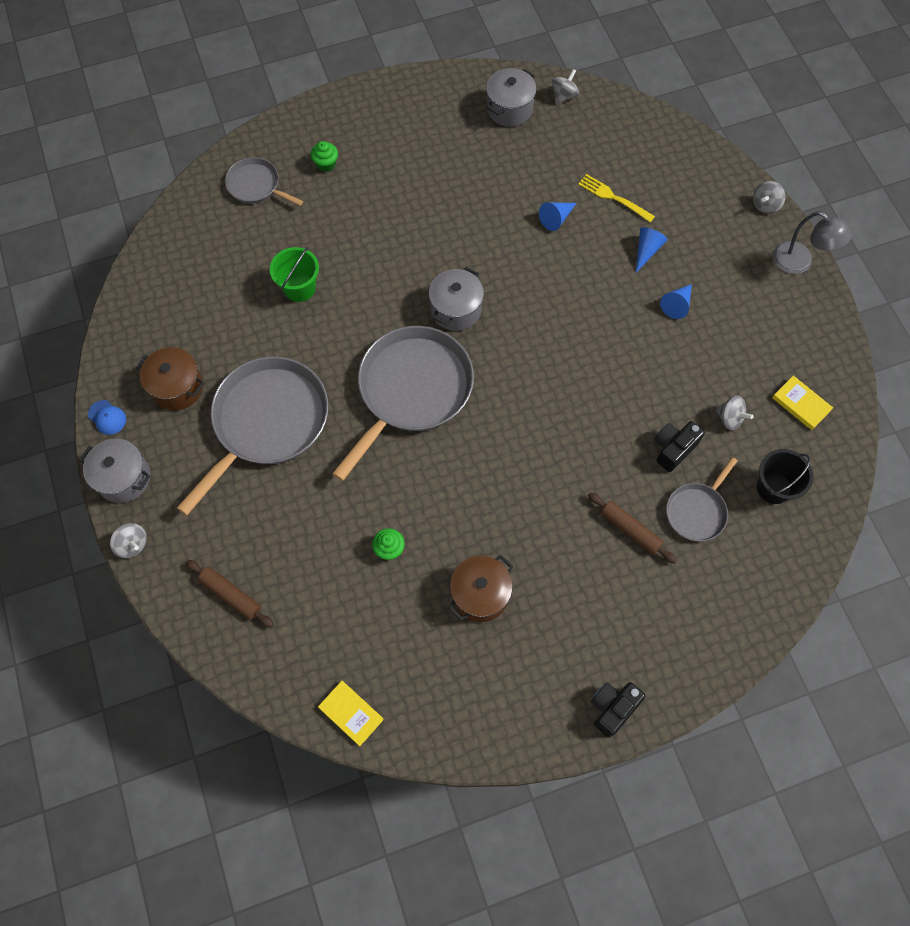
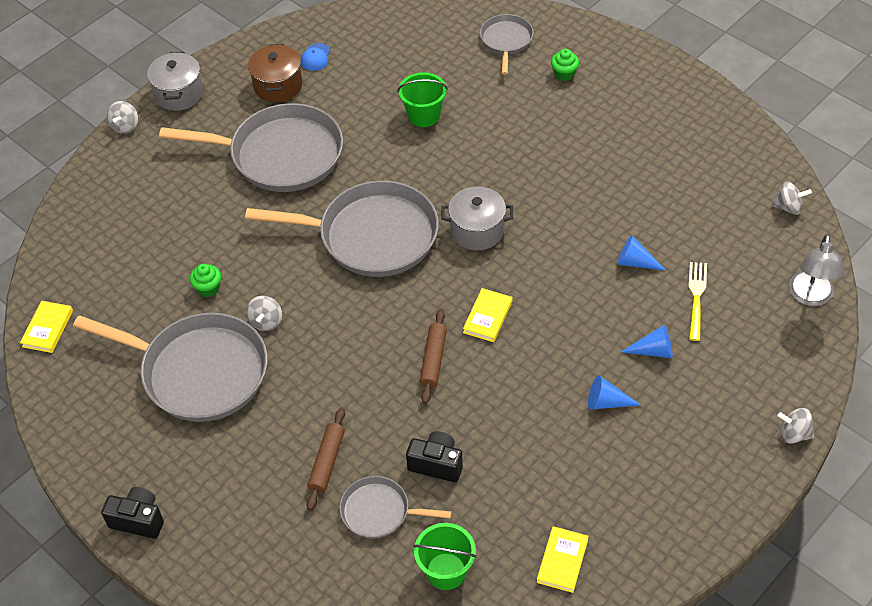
camera: 65 degrees right, 15 degrees down
blue cap [88,400,126,435] -> blue cap moved to [301,43,330,71]
brown rolling pin [186,560,274,627] -> brown rolling pin moved to [420,309,447,404]
brown pot [449,555,514,622] -> grey pan [73,313,267,422]
grey pot [486,68,536,127] -> none
grey spinning top [715,396,753,430] -> grey spinning top moved to [246,296,282,331]
black bucket [757,449,814,504] -> green bucket [413,523,477,590]
grey lamp [773,211,852,274] -> grey lamp moved to [789,234,844,306]
none -> yellow book [463,288,513,342]

